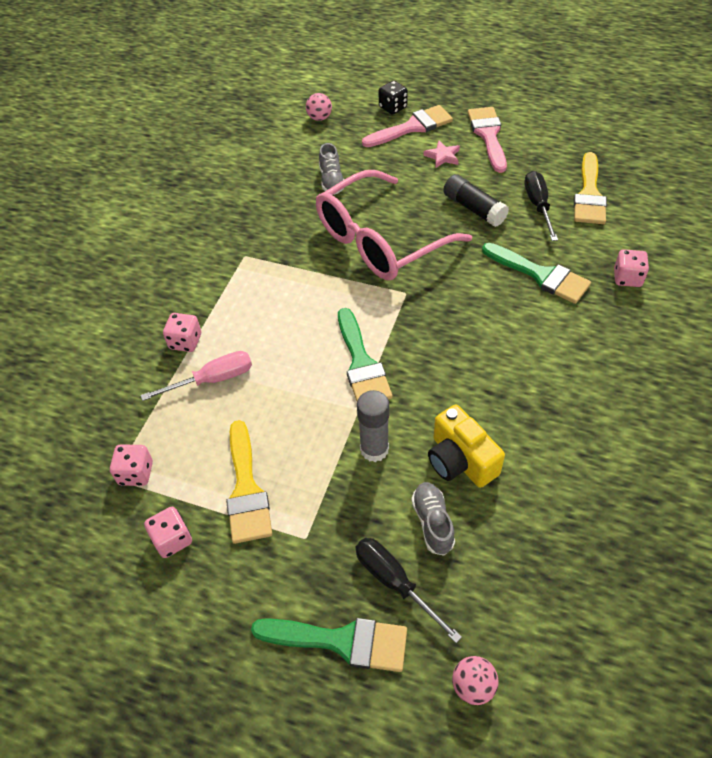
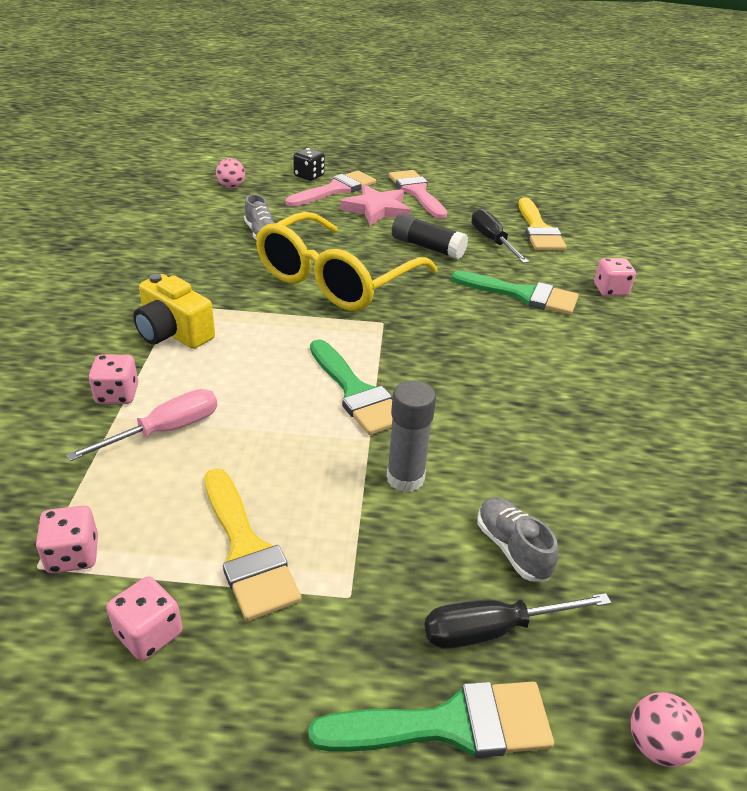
camera: 20 degrees left, 15 degrees down
pink glasses [316,170,472,280] -> yellow glasses [256,212,438,311]
black screwdriver [355,538,462,643] -> black screwdriver turned 45 degrees counterclockwise [425,593,611,649]
pink star [423,140,460,168] -> pink star [340,185,411,226], size x1.74
yellow camera [428,404,505,488] -> yellow camera moved to [133,274,215,349]

